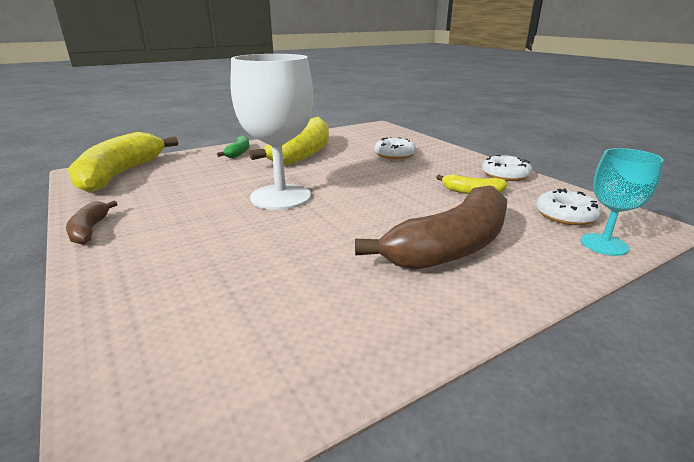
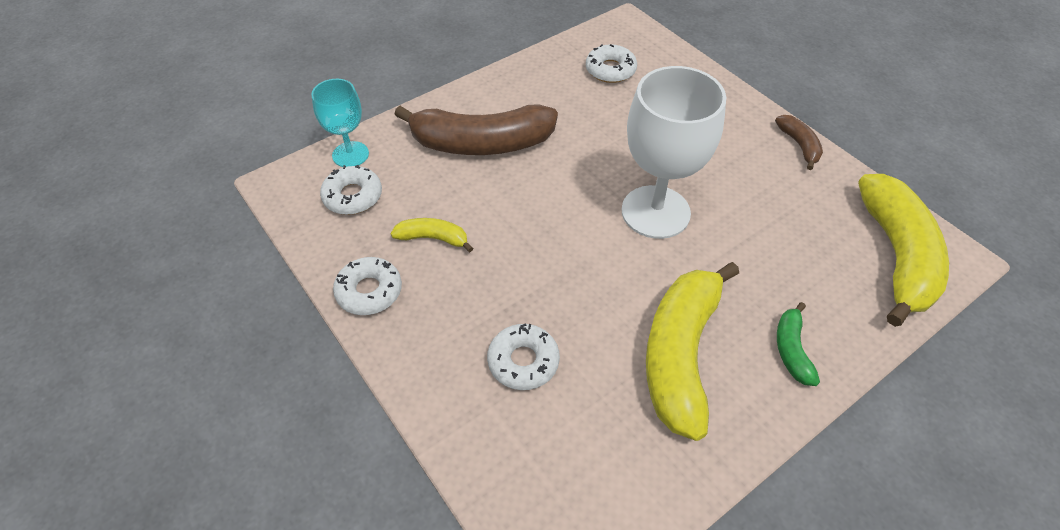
camera: 175 degrees right, 25 degrees up
brown banana [355,186,507,270] -> brown banana turned 135 degrees counterclockwise [394,104,558,155]
none -> white donut [586,44,637,83]

